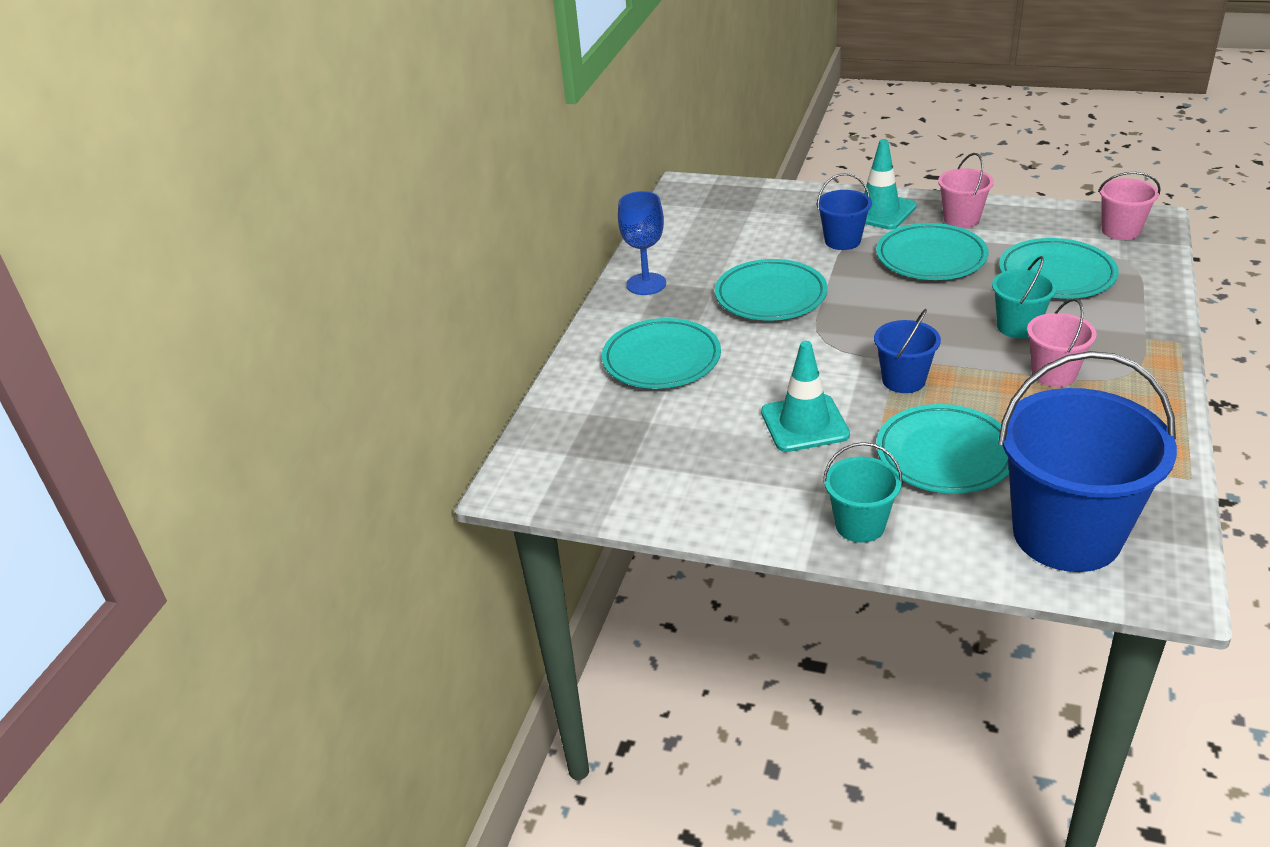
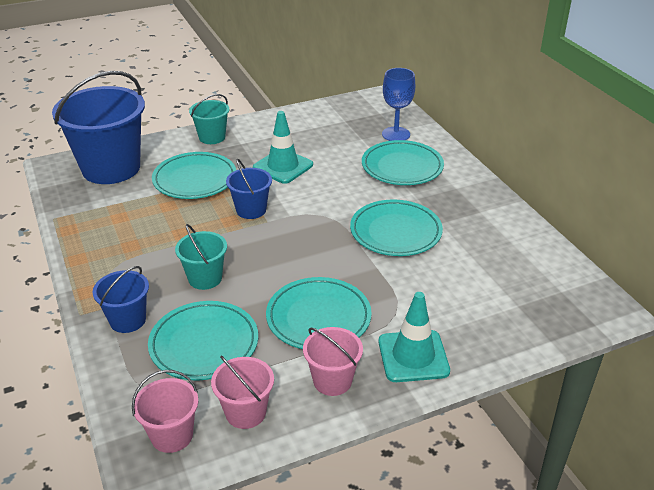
camera: 135 degrees right, 0 degrees up
blue goblet [618,191,666,295] -> blue goblet moved to [382,68,415,141]
blue bucket [817,173,872,250] -> blue bucket moved to [93,266,149,333]
pink bucket [1027,298,1097,387] -> pink bucket moved to [211,356,274,429]

